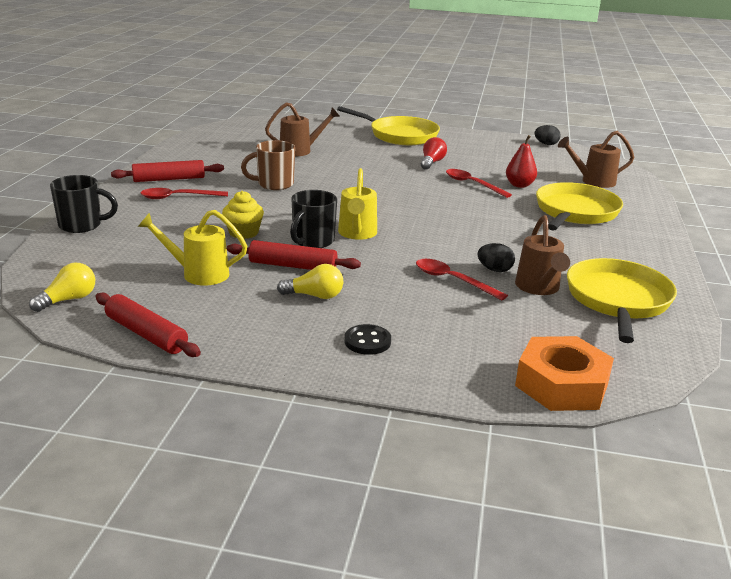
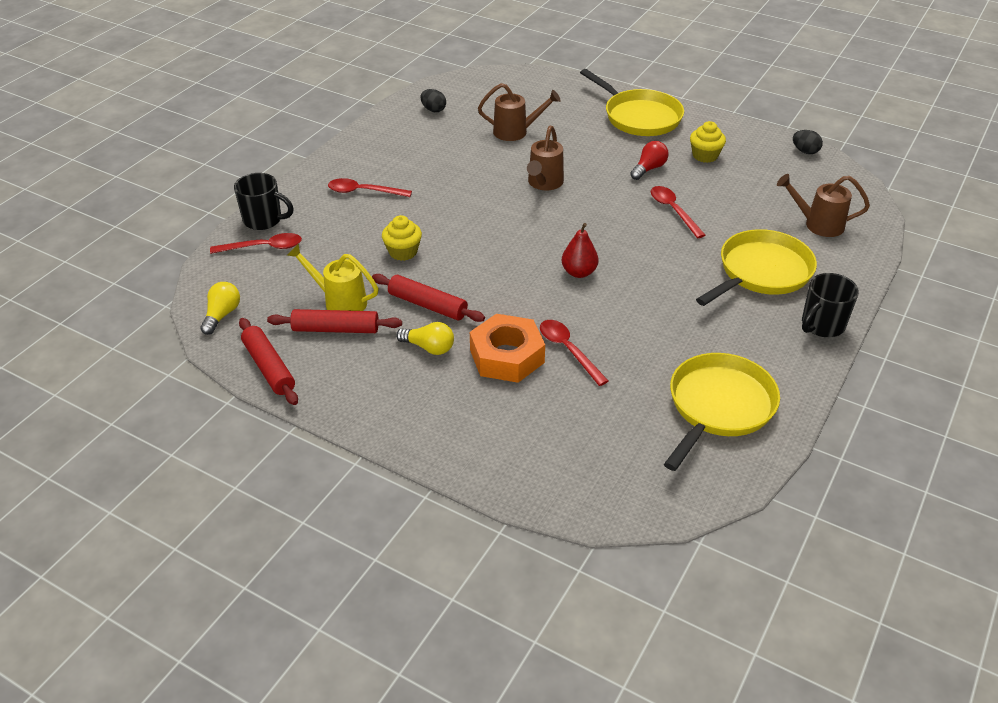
camera: 20 degrees right, 15 degrees up
yellow light bulb [29,262,95,312] -> yellow light bulb turned 45 degrees counterclockwise [200,282,240,335]
red rolling pin [111,160,224,182] -> red rolling pin moved to [267,309,402,333]
brown mug [241,140,295,190] -> none
black mug [290,190,337,248] -> black mug moved to [802,273,859,337]
yellow watering can [338,168,377,240] -> none
black button [345,324,391,355] -> none
black egg [477,243,515,272] -> black egg moved to [420,89,446,112]
red pear [506,135,537,188] -> red pear moved to [562,223,599,278]
brown watering can [515,215,570,295] -> brown watering can moved to [527,126,564,190]
orange nut [515,336,614,411] -> orange nut moved to [470,314,545,383]
none -> red spoon [210,233,302,254]
none -> yellow cupcake [690,121,726,163]

